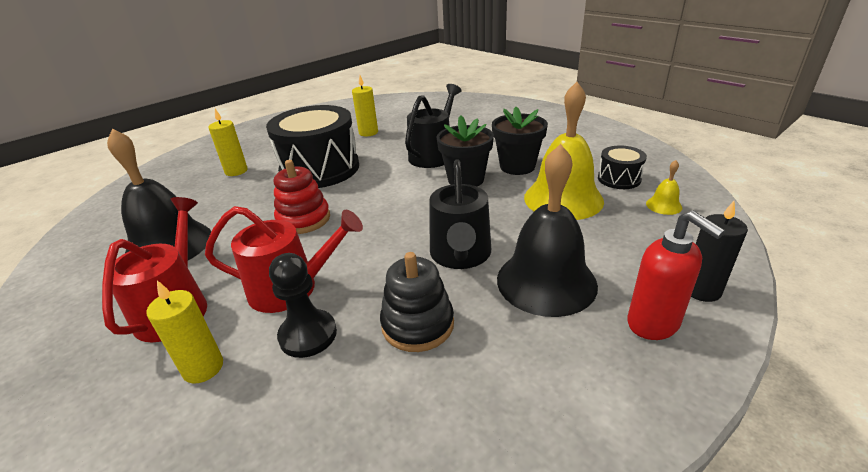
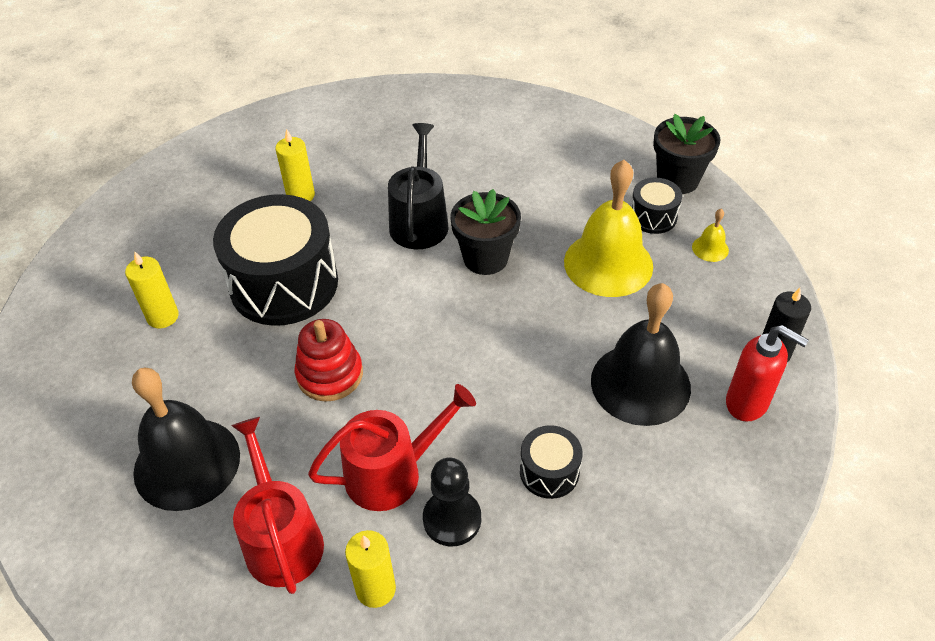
camera: 25 degrees left, 15 degrees up
black stacking toy [380,252,454,352] -> black drum [520,425,582,499]
black watering can [429,159,491,269] -> none
black flower pot [492,107,548,175] -> black flower pot moved to [653,114,720,194]

